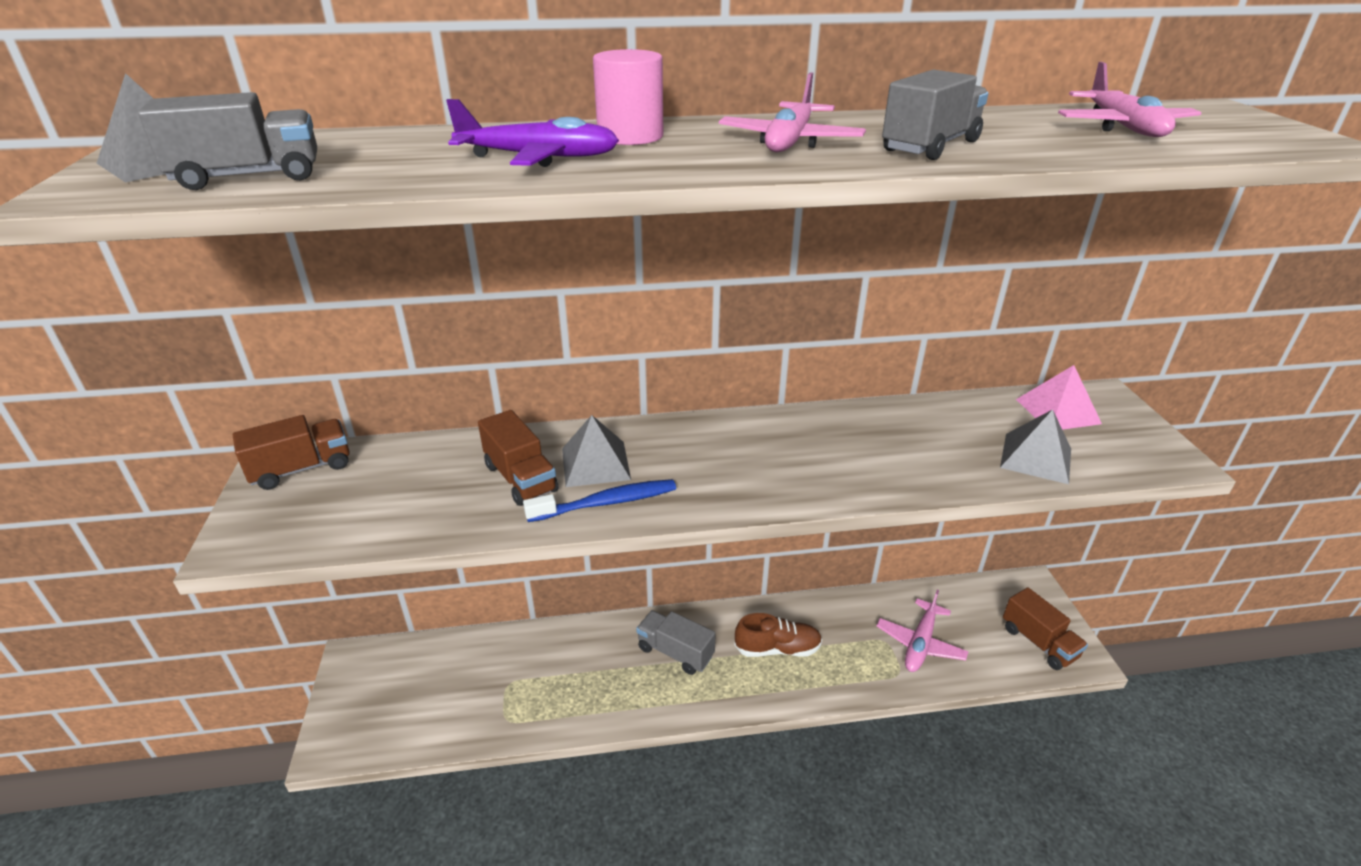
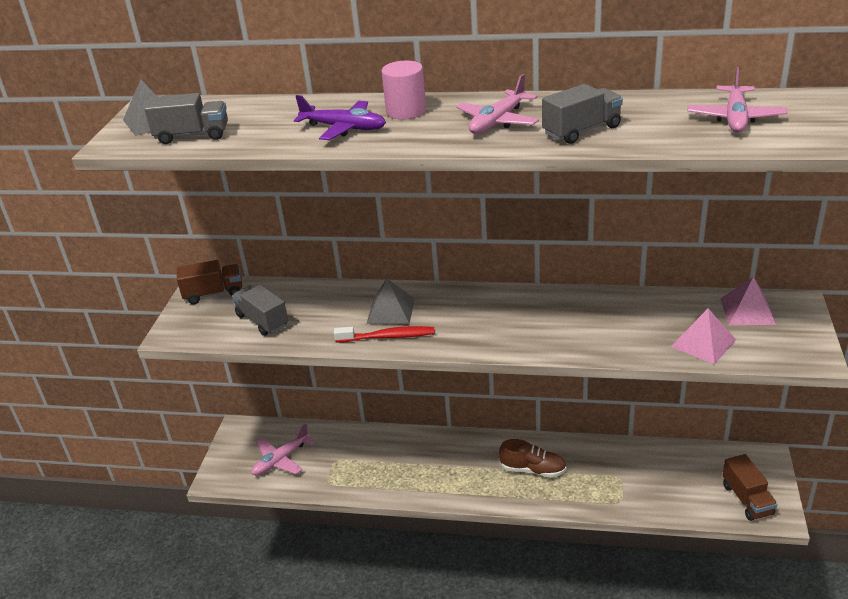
camera: 20 degrees right, 0 degrees up
brown truck [478,410,558,506] -> none
blue toothbrush [523,479,676,522] -> red toothbrush [334,326,435,342]
grey truck [636,610,716,675] -> grey truck moved to [232,285,288,336]
pink plane [877,590,969,672] -> pink plane moved to [251,424,314,475]
grey pyramid [1000,409,1071,484] -> pink pyramid [671,308,736,364]

